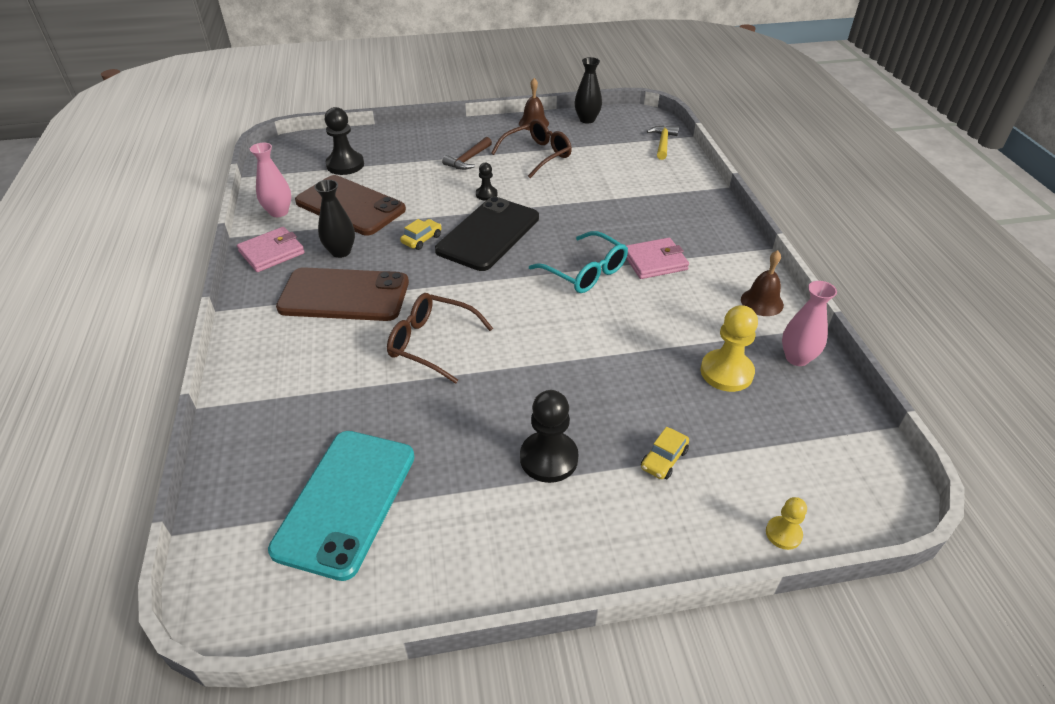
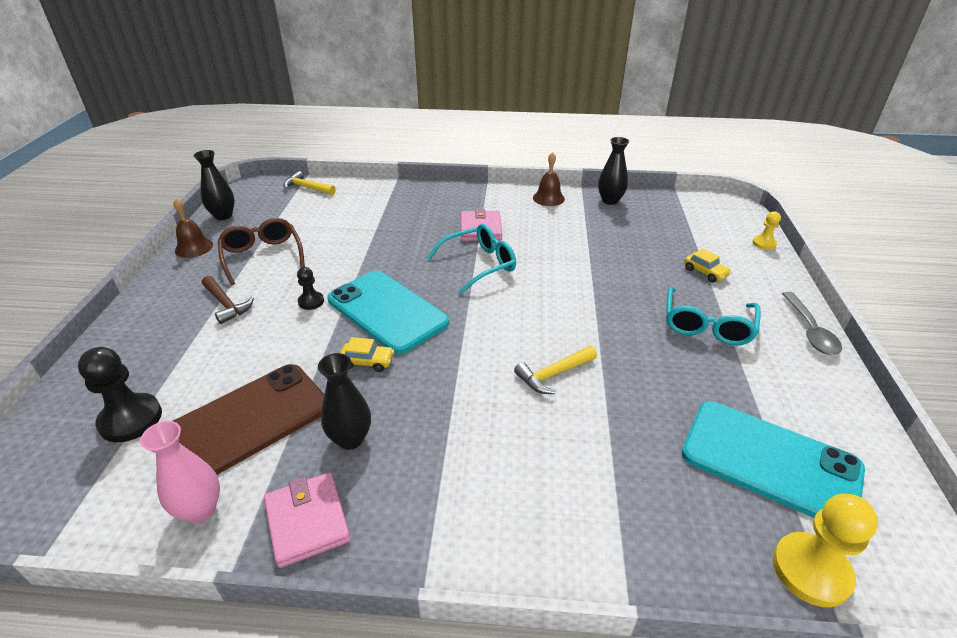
camera: 75 degrees left, 5 degrees down
brown phone [276,267,409,321] -> none
brown glasses [387,293,493,384] -> yellow hammer [514,346,597,394]
yellow car [400,219,442,250] -> yellow car turned 135 degrees clockwise [340,337,394,372]
black phone [435,197,539,271] -> turquoise phone [327,270,449,354]
black pawn [520,390,579,483] -> turquoise glasses [666,286,761,346]
yellow pawn [701,305,758,392] -> yellow pawn moved to [773,494,878,607]
pink vase [782,281,837,366] -> black vase [598,137,629,205]
none -> grey spoon [782,292,842,355]

